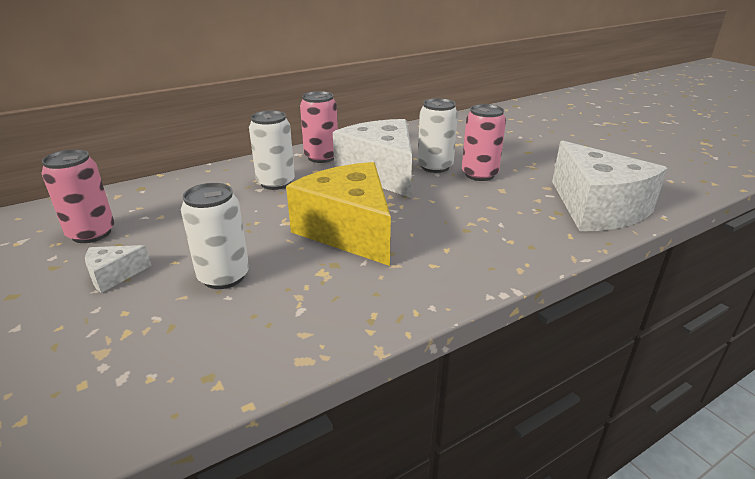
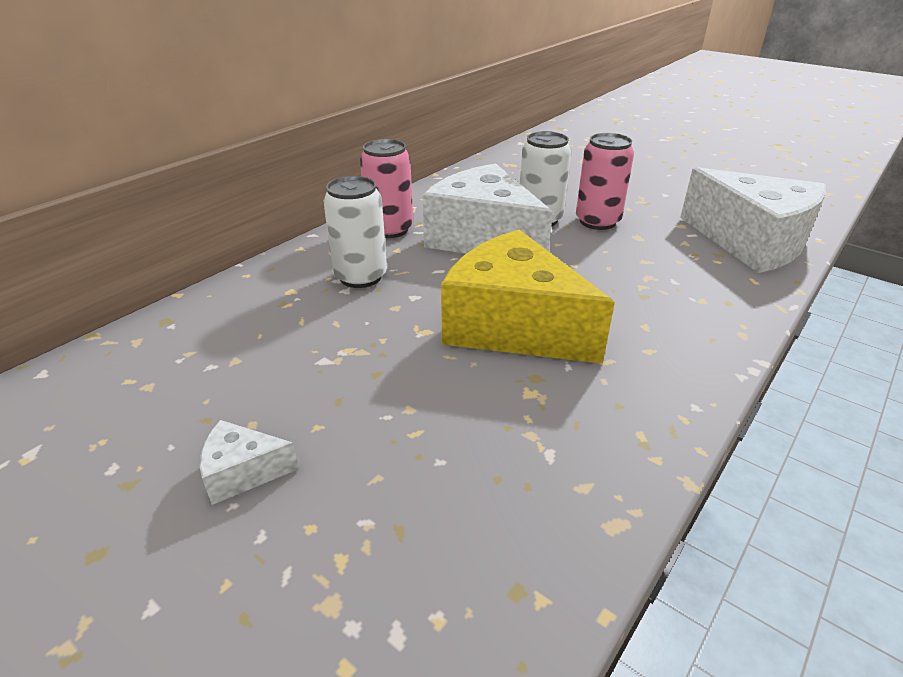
camera: 20 degrees left, 5 degrees up
pink can [42,149,114,243] -> none
white cheese [85,245,151,293] -> white cheese turned 45 degrees clockwise [200,420,299,505]
white can [181,183,249,289] -> none

